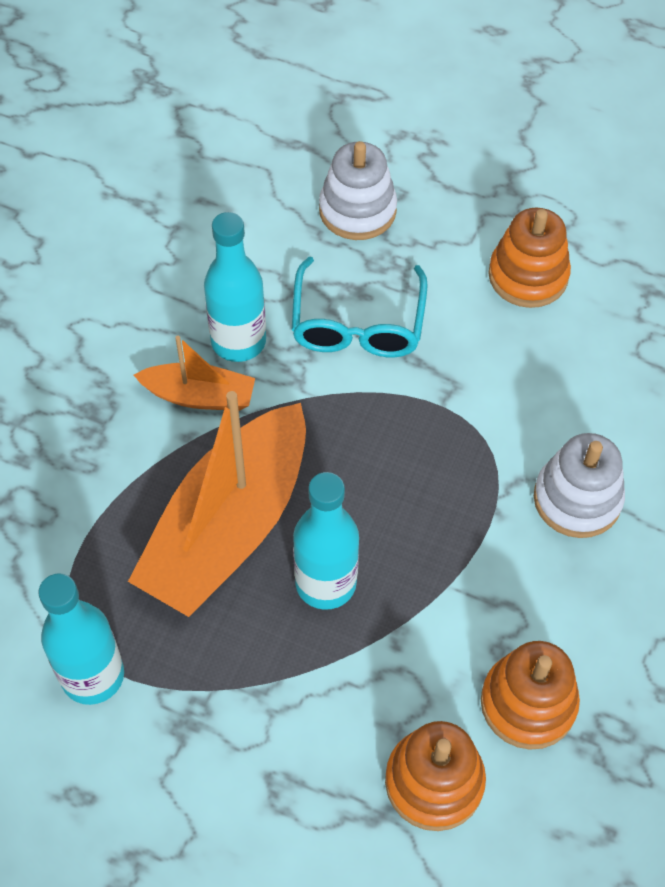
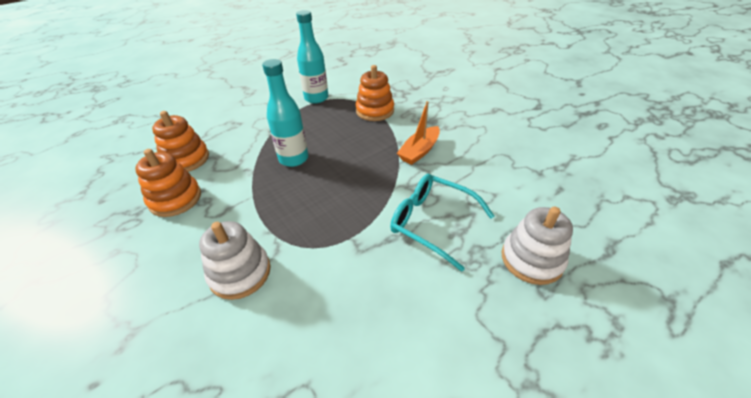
camera: 120 degrees right, 15 degrees down
orange boat [128,391,306,617] -> none
turquoise bottle [204,212,266,362] -> none
orange stacking toy [488,208,571,308] -> orange stacking toy moved to [356,65,394,121]

